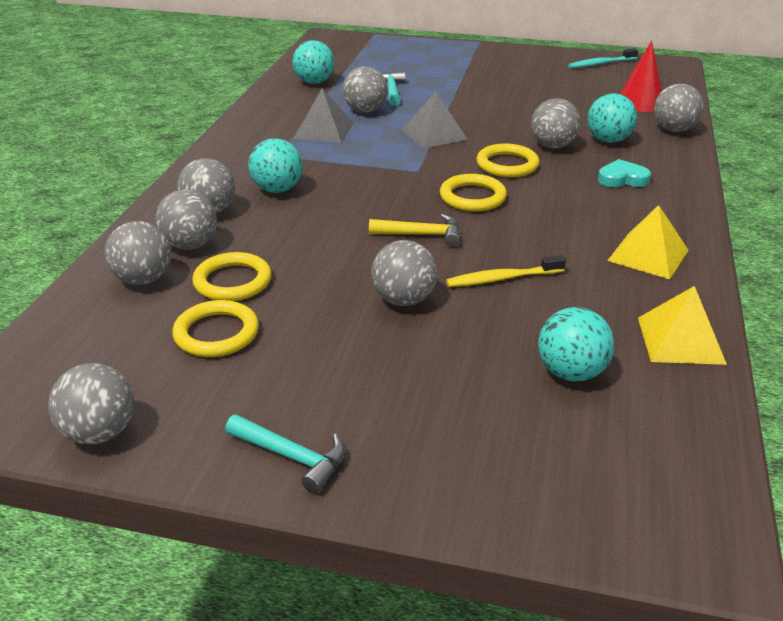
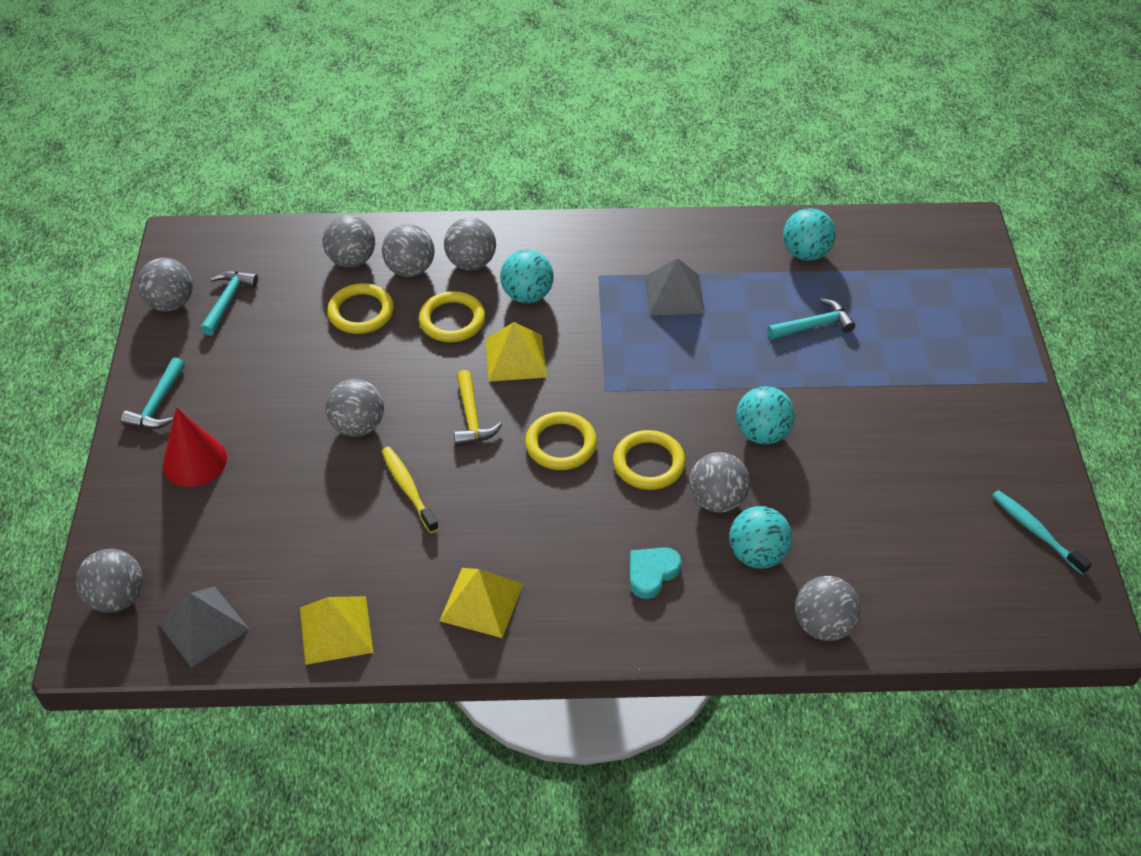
camera: 75 degrees right, 15 degrees up
yellow ring [172,300,259,357] -> yellow ring moved to [419,291,485,342]
grey ball [343,66,388,113] -> grey ball moved to [76,549,143,613]
grey pyramid [402,92,468,149] -> grey pyramid moved to [157,586,250,668]
turquoise ball [538,307,614,381] -> turquoise ball moved to [736,386,795,444]
turquoise heart [598,159,651,187] -> turquoise heart turned 120 degrees counterclockwise [630,547,682,599]
red cone [620,41,662,112] -> red cone moved to [162,408,227,487]
none -> turquoise hammer [200,271,258,336]
none -> yellow pyramid [485,322,547,382]

